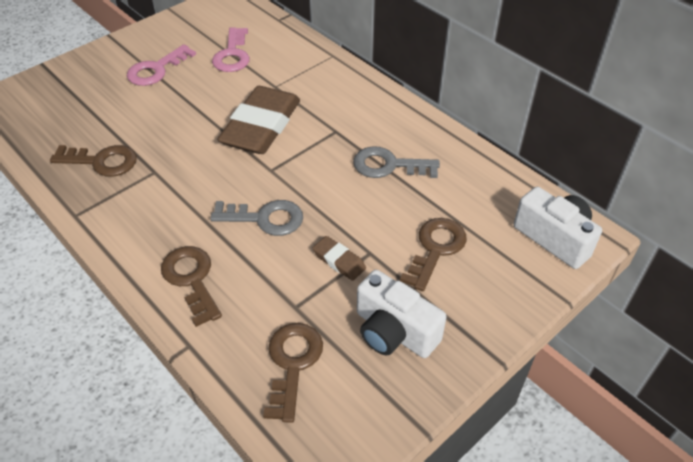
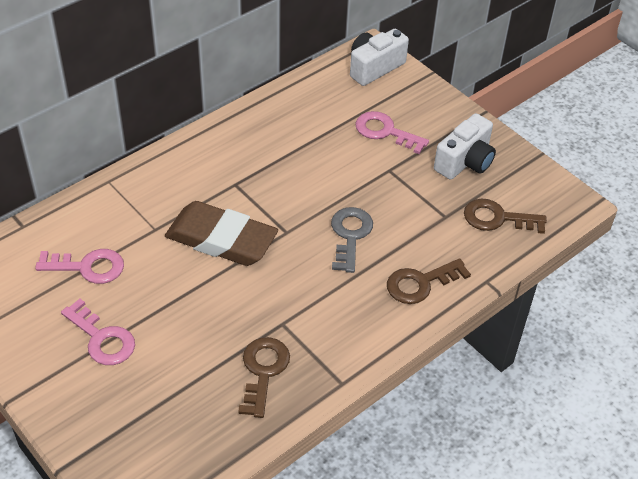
camera: 90 degrees left, 0 degrees up
brown eraser [313,236,366,281] -> none
grey key [353,146,440,178] -> none
brown key [400,218,467,291] -> pink key [355,111,429,154]

